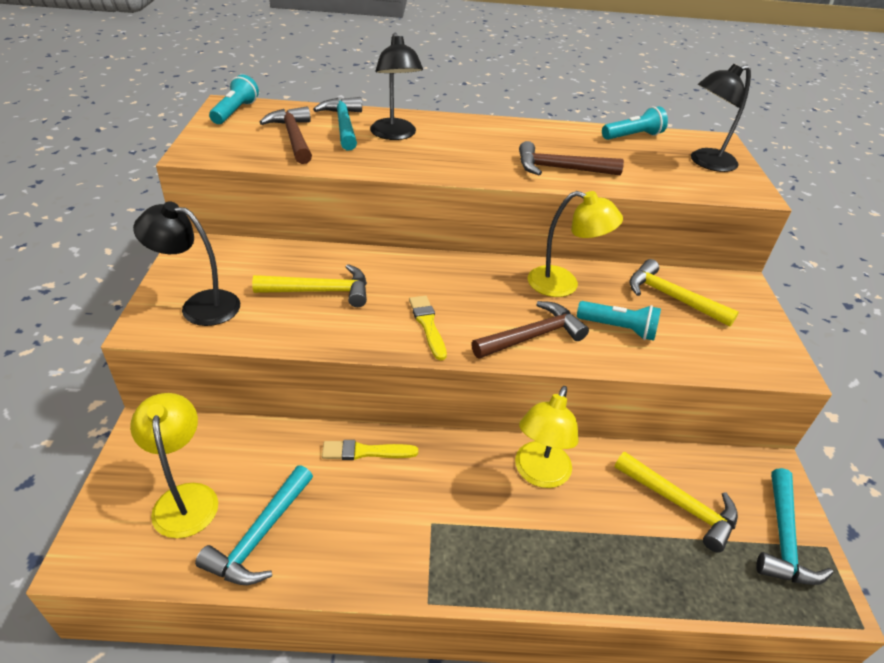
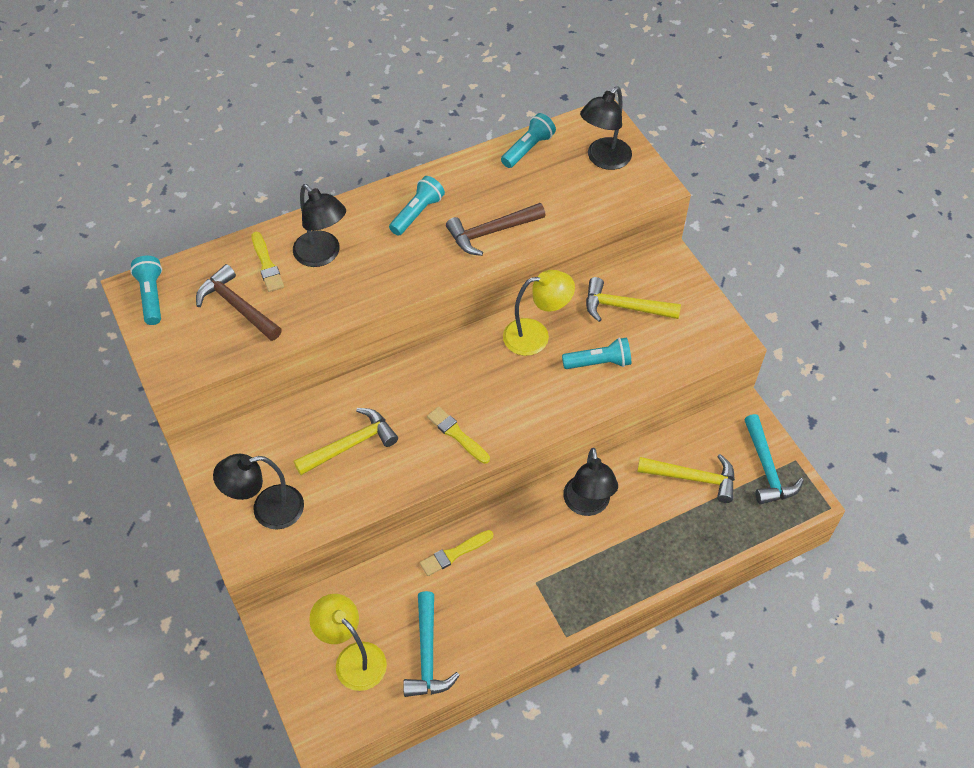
camera: 25 degrees left, 15 degrees up
turquoise hammer [313,97,362,150] -> yellow brush [251,232,284,292]
brown hammer [471,301,589,359] -> none
yellow lamp [515,386,579,488] -> black lamp [563,448,618,516]
none -> turquoise flashlight [389,176,445,236]

